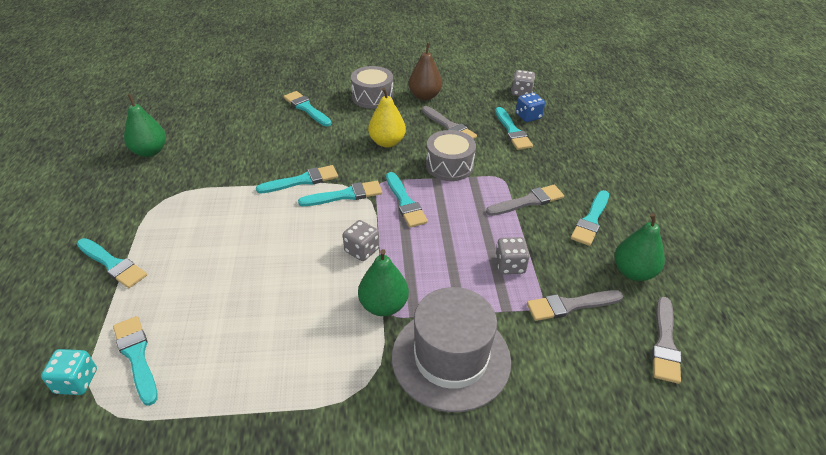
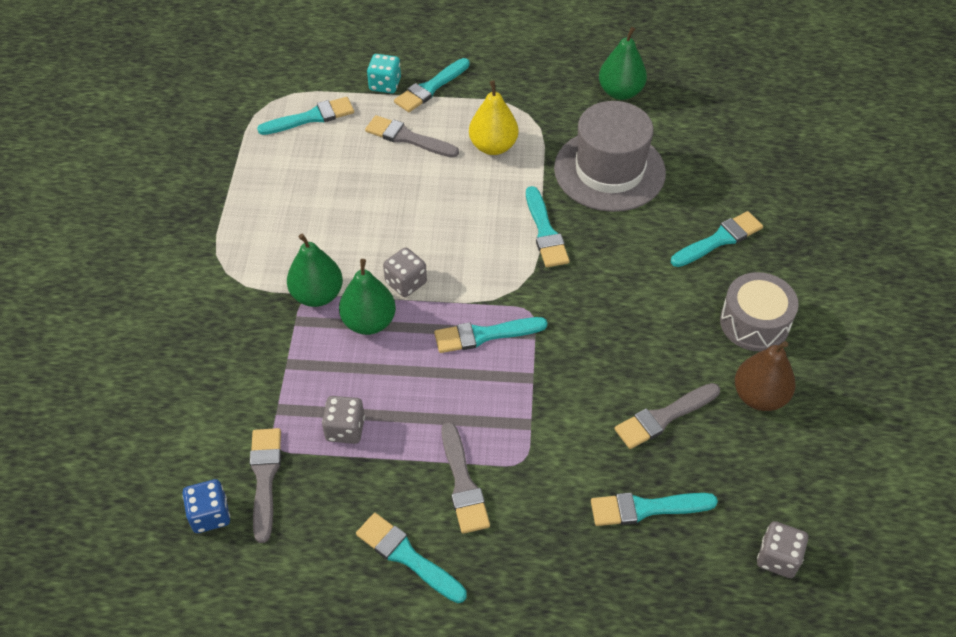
camera: 100 degrees right, 10 degrees up
turquoise dice [41,349,97,395] -> turquoise dice moved to [367,54,401,94]
turquoise brush [298,181,382,206] -> none
yellow pear [368,88,406,147] -> yellow pear moved to [469,81,518,155]
grey hat [392,287,511,412] -> grey hat moved to [554,101,666,212]
grey drum [426,130,476,181] -> none
blue dice [516,93,545,122] -> blue dice moved to [183,479,230,533]
green pear [615,213,665,281] -> green pear moved to [339,259,396,335]
grey brush [652,297,681,384] -> grey brush moved to [365,115,459,158]

